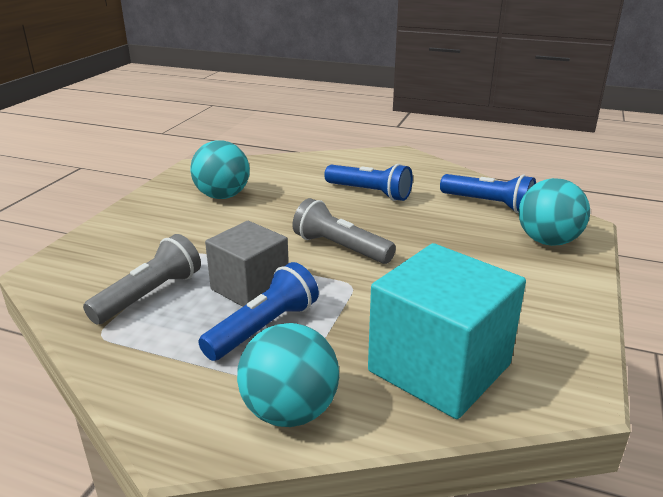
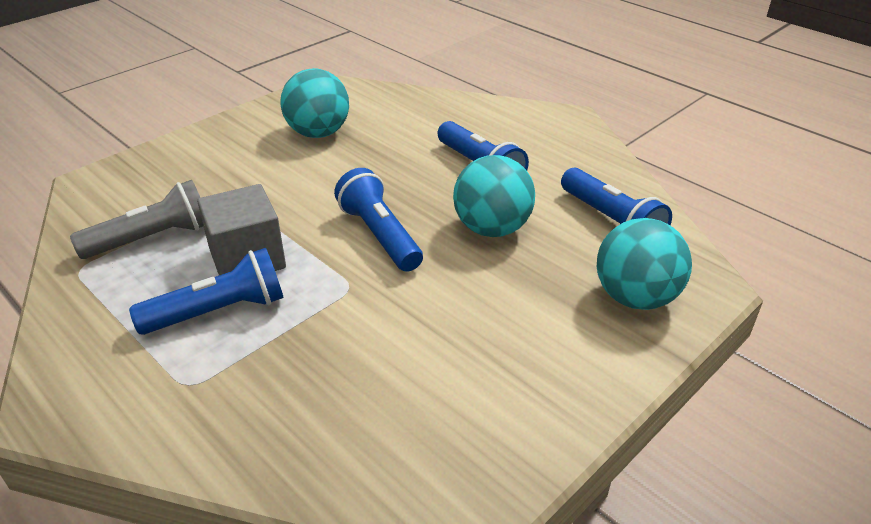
camera: 25 degrees right, 10 degrees up
turquoise ball [237,323,339,427] -> turquoise ball moved to [453,155,535,237]
grey flashlight [293,198,396,264] -> blue flashlight [334,168,423,272]
turquoise cube [368,243,526,419] -> none

